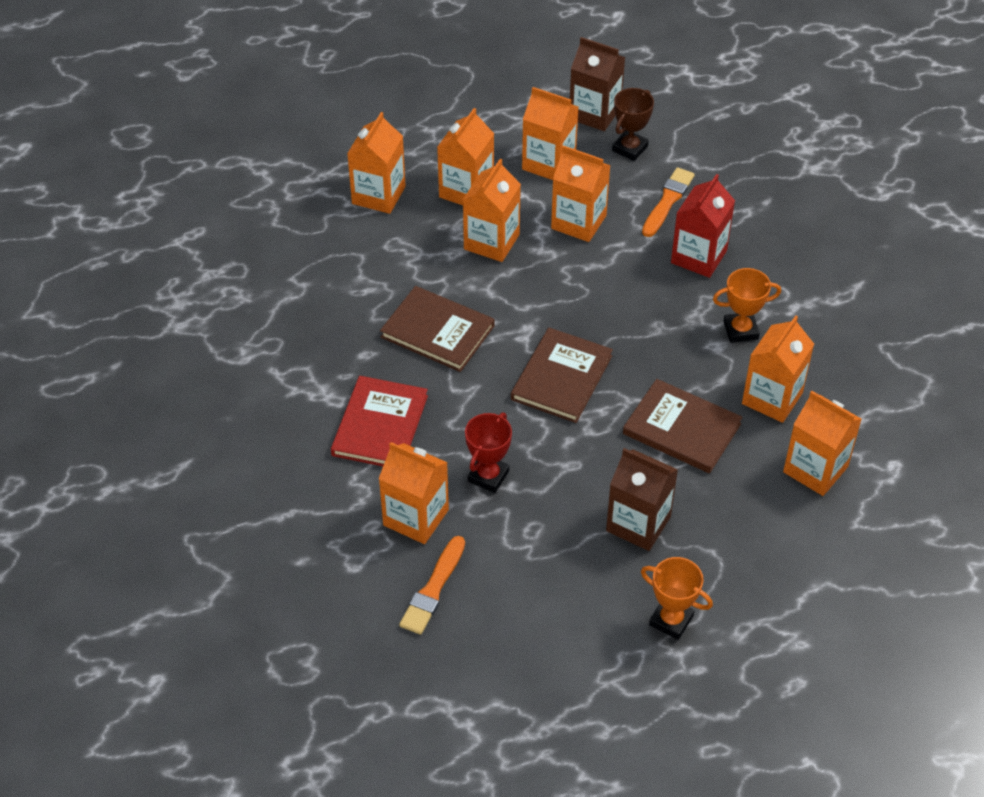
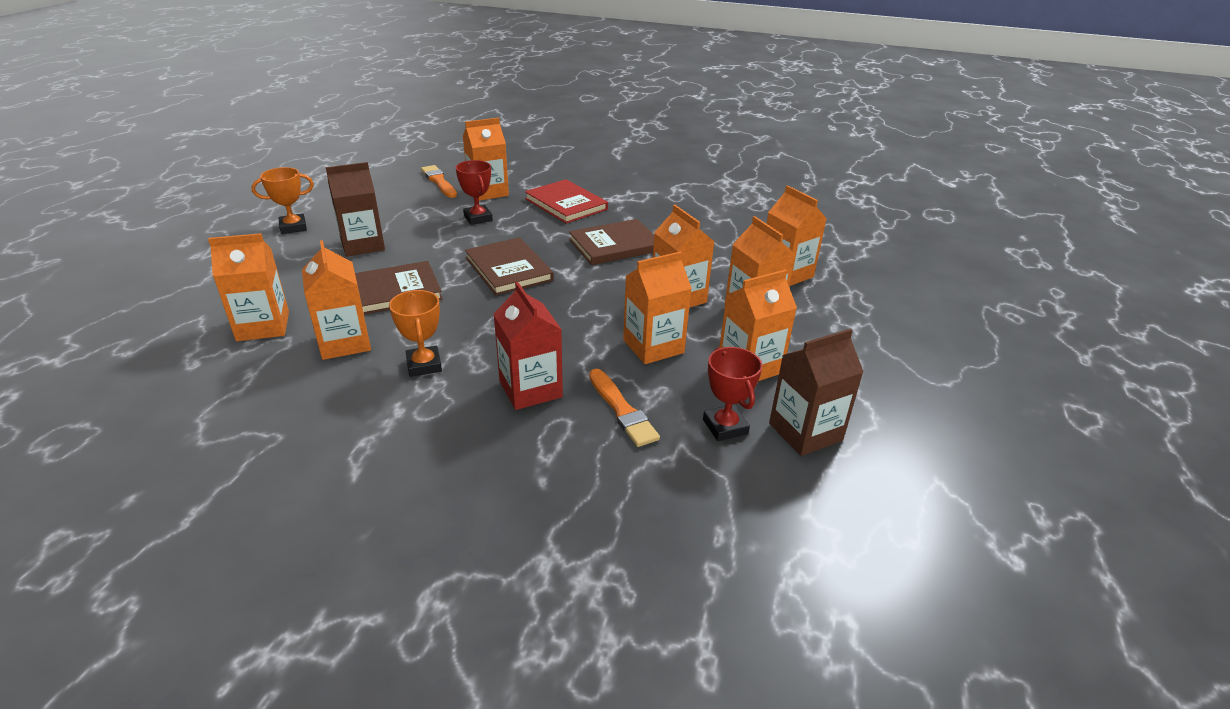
camera: 125 degrees right, 15 degrees down
brown trophy [612,88,654,161] -> red trophy [703,347,762,441]
orange trophy [713,268,781,343] -> orange trophy turned 45 degrees counterclockwise [389,290,442,377]

